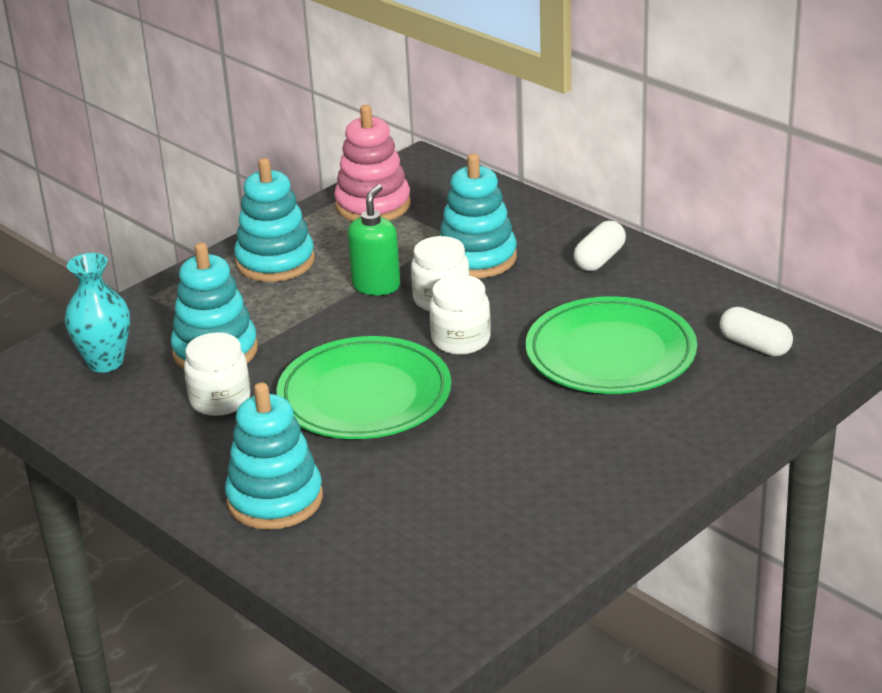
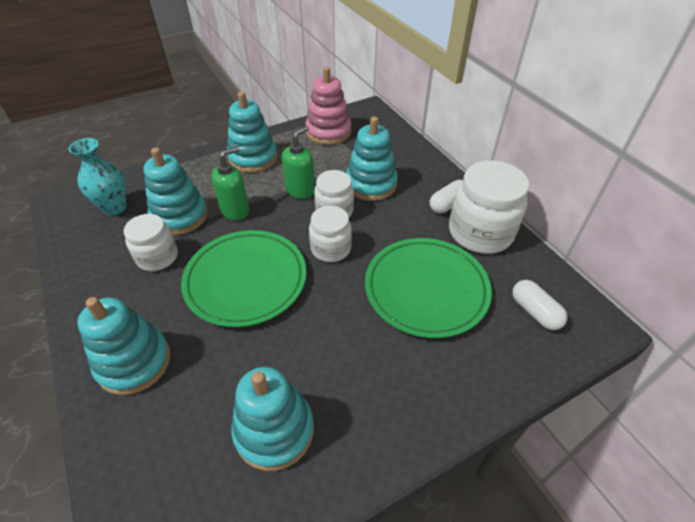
camera: 15 degrees right, 15 degrees up
none -> green soap dispenser [211,146,249,220]
none -> turquoise stacking toy [231,367,314,471]
none -> white jar [449,160,530,254]

